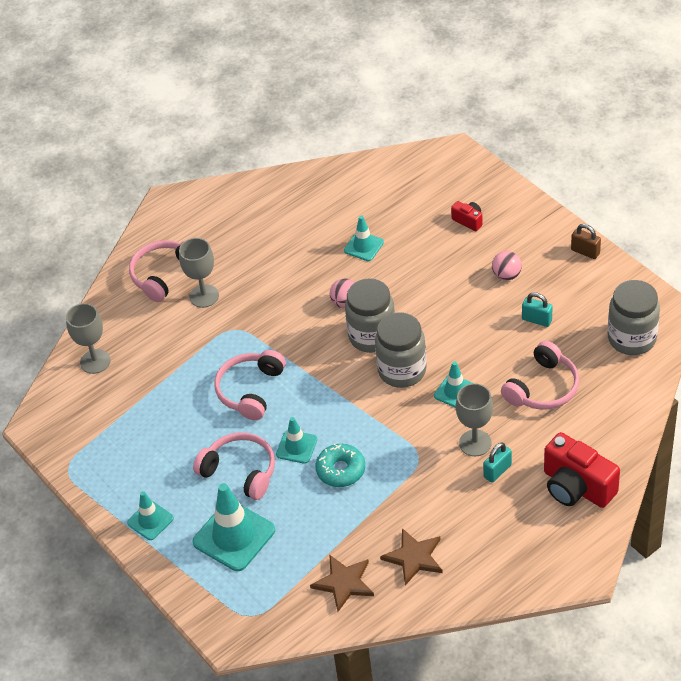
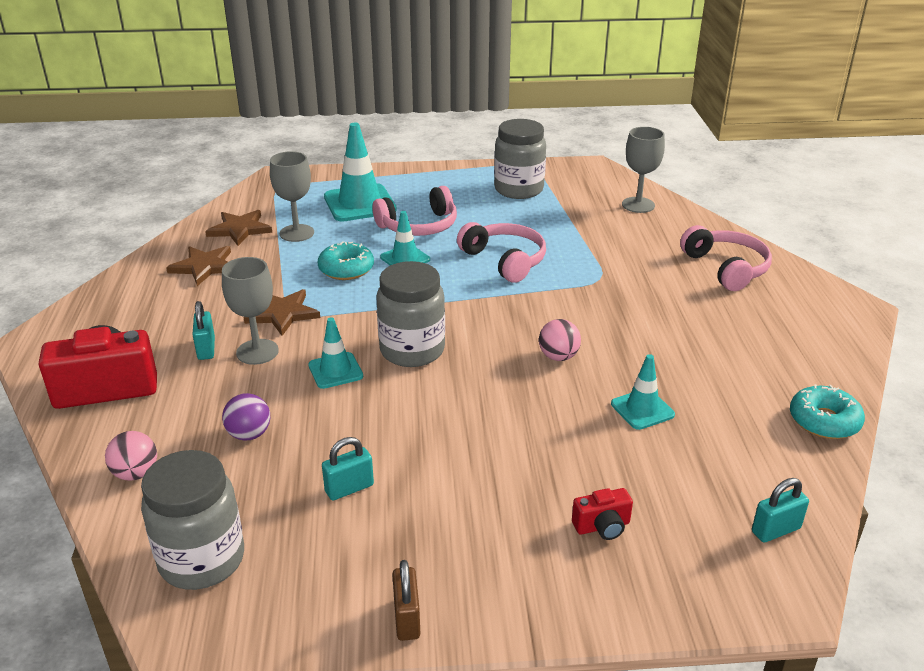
camera: 120 degrees right, 15 degrees down
turquoise traffic cone [127,491,174,540] -> none
grey goblet [179,238,219,308] -> grey goblet moved to [270,151,314,242]
grey jar [345,278,395,353] -> grey jar moved to [494,119,546,199]
pink ball [492,251,522,281] -> pink ball moved to [105,431,157,481]
pink headphones [501,341,579,410] -> purple ball [222,393,270,441]
brown padlock [571,224,601,259] -> brown padlock turned 75 degrees counterclockwise [392,560,420,641]
none -> brown star [244,289,320,336]
none -> turquoise padlock [752,478,809,543]
none -> turquoise donut [790,385,865,439]

